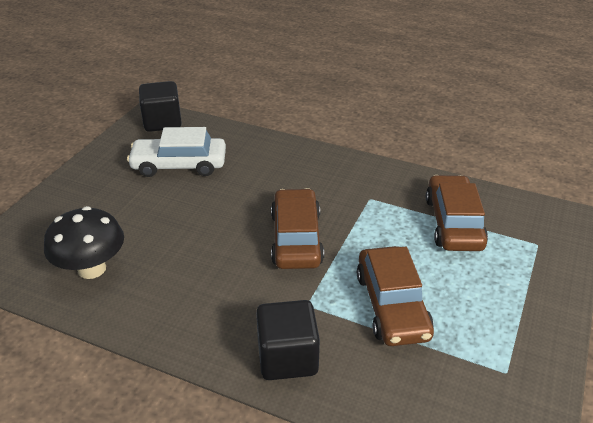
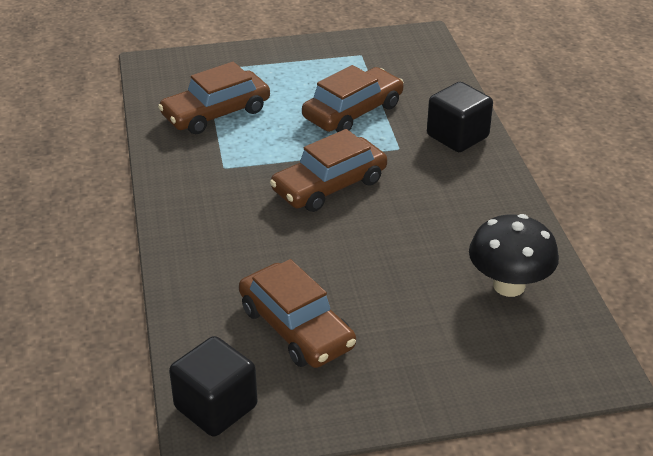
camera: 125 degrees left, 0 degrees up
white car [127,127,226,177] -> brown car [239,259,356,368]

